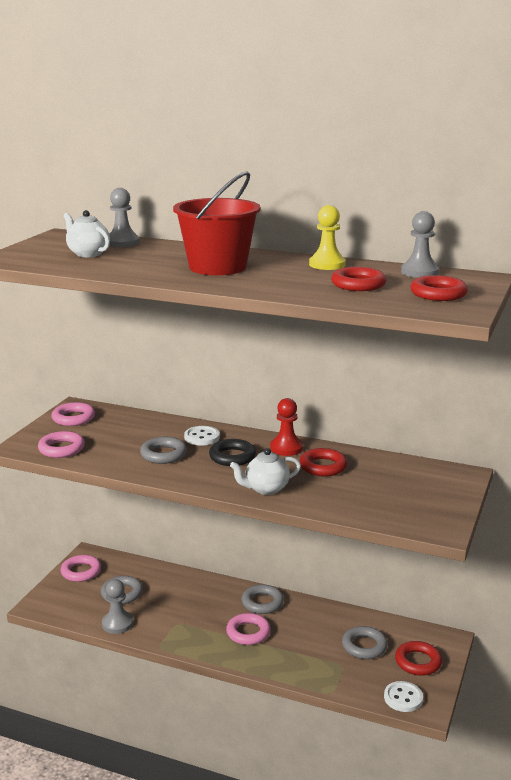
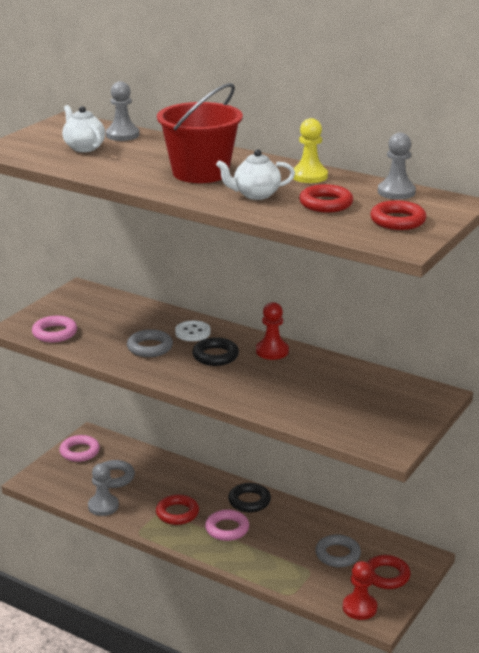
camera: 10 degrees right, 5 degrees up
pink ring [51,402,95,426] -> none
white teapot [230,448,301,495] -> white teapot moved to [216,149,295,200]
grey ring [241,584,284,614] -> black ring [228,483,271,512]
red ring [299,448,347,476] -> red ring moved to [156,494,199,525]
white button [384,681,423,712] -> red pawn [343,561,377,620]

